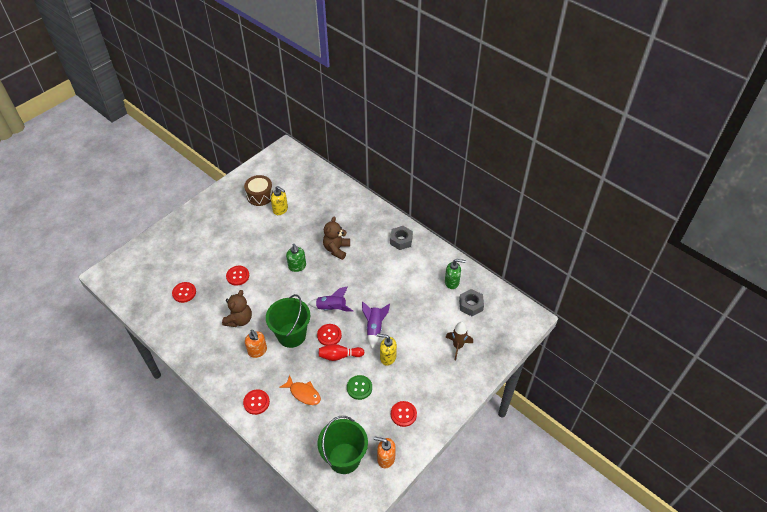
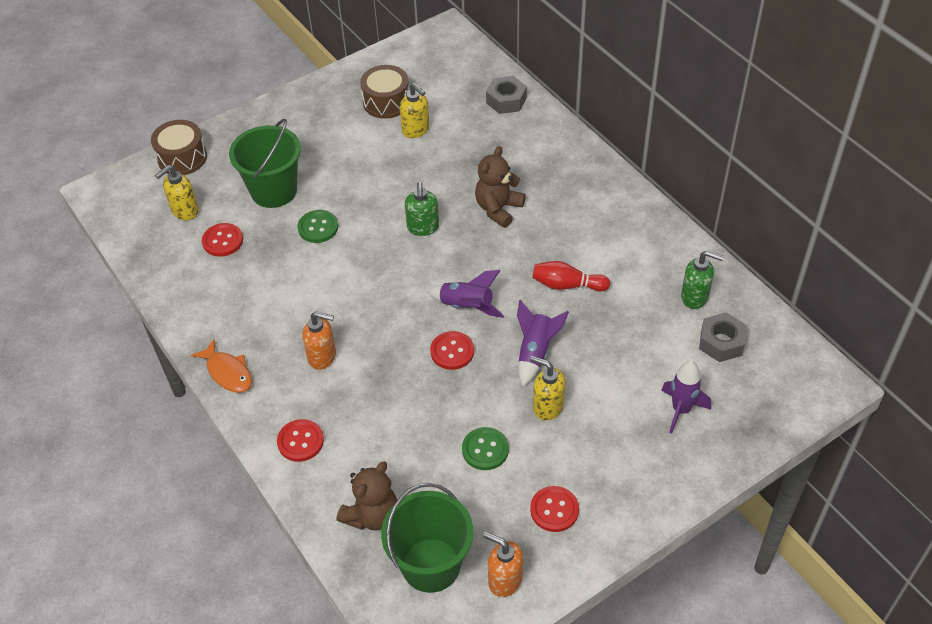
camera: 15 degrees right, 0 degrees up
brown teddy bear [222,290,252,327] -> brown teddy bear moved to [337,462,397,530]
red button [226,266,249,286] -> green button [298,210,338,243]
orange soap dispenser [245,330,267,358] -> orange soap dispenser turned 60 degrees counterclockwise [302,311,336,370]
green bucket [266,294,310,348] -> green bucket moved to [229,119,301,208]
orange fish [279,375,321,405] -> orange fish moved to [191,339,252,393]
red bowling pin [319,344,365,361] -> red bowling pin moved to [532,261,610,291]
grey nut [390,226,413,250] -> grey nut moved to [486,76,527,114]
brown rocket [445,322,473,360] -> purple rocket [661,361,711,433]
none -> brown drum [151,120,207,175]
none -> yellow soap dispenser [155,165,199,220]

